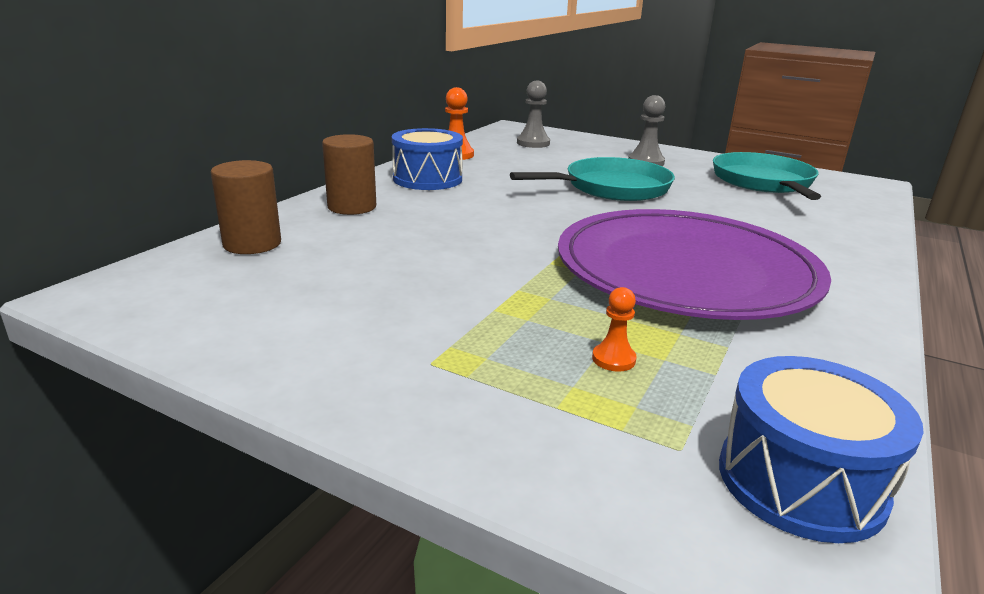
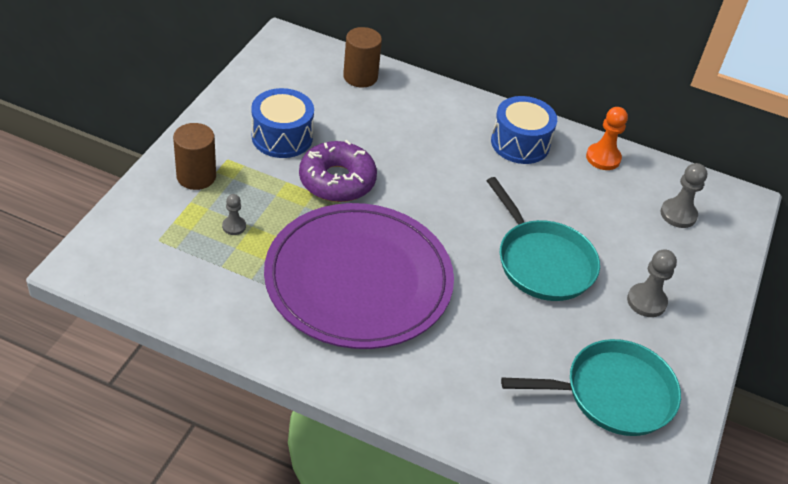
camera: 80 degrees right, 20 degrees up
brown cylinder [322,134,376,215] -> brown cylinder moved to [173,123,216,190]
orange pawn [592,287,637,372] -> grey pawn [222,194,246,235]
blue drum [719,356,924,543] -> blue drum moved to [251,88,314,158]
none -> purple donut [299,140,377,202]

